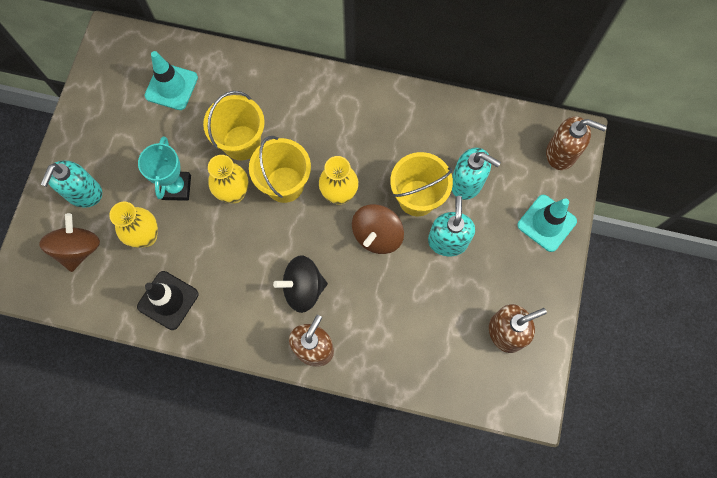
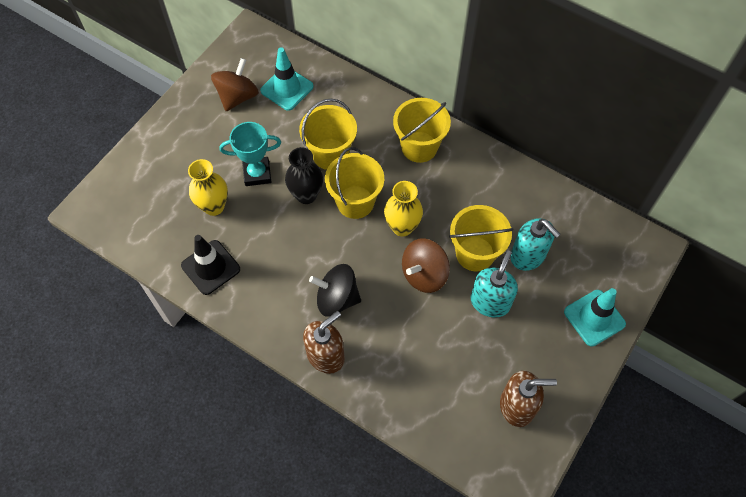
camera: 20 degrees right, 10 degrees down
brown spinning top [39,213,100,272] -> brown spinning top moved to [211,58,259,111]
turquoise soap dispenser [41,160,102,208] -> none
turquoise trophy [138,136,191,201] -> turquoise trophy turned 60 degrees clockwise [219,122,281,186]
yellow vase [208,155,249,204] -> black vase [285,147,323,204]
brown soap dispenser [546,116,607,170] -> none
none -> yellow bucket [393,98,451,163]

